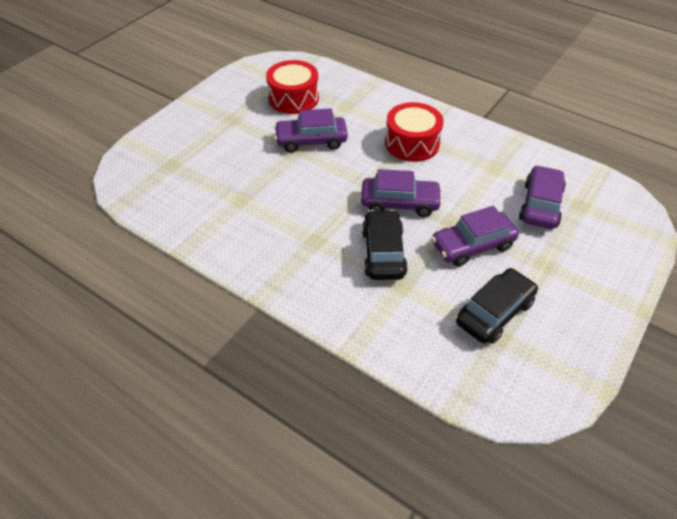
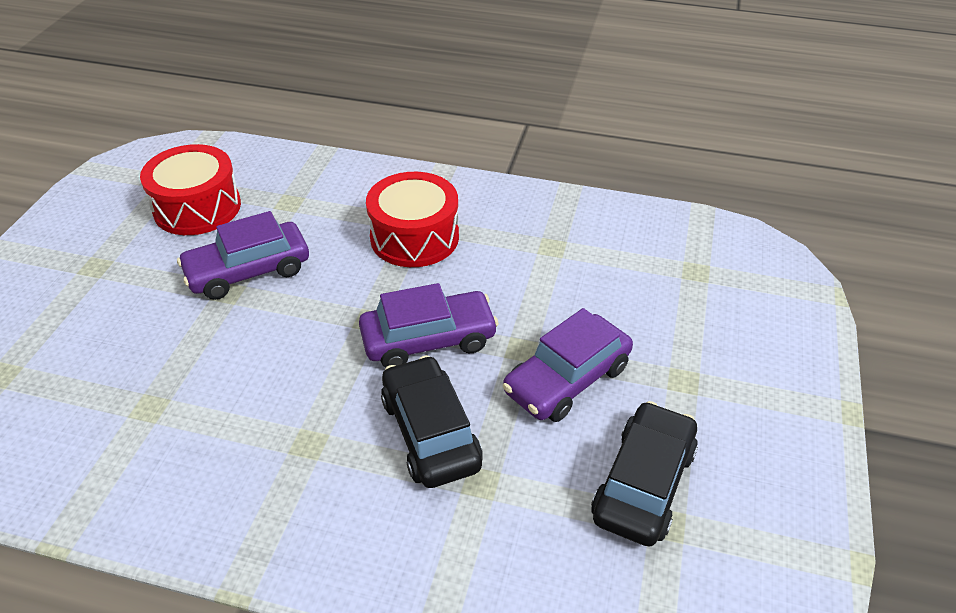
camera: 20 degrees left, 5 degrees down
purple car [519,165,566,229] -> none

